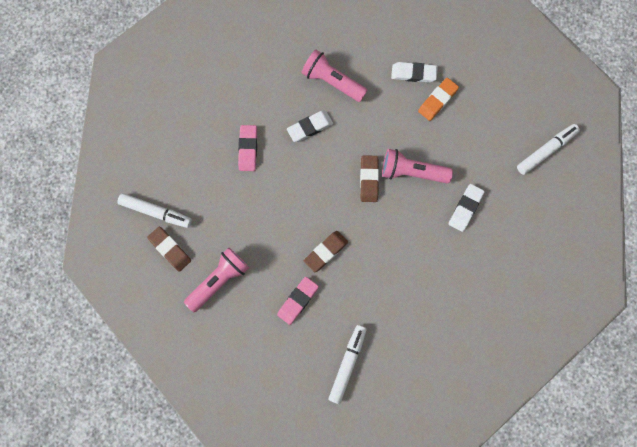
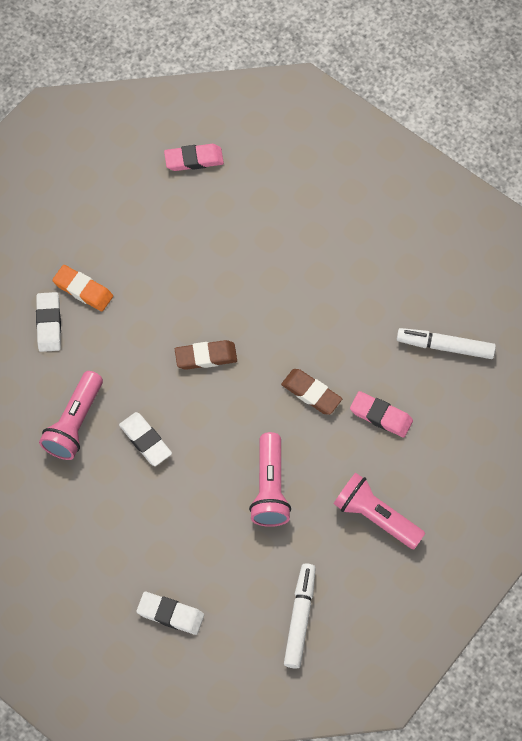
camera: 100 degrees left, 10 degrees down
brown eraser [147,226,191,272] -> none
pink eraser [238,125,257,171] -> pink eraser moved to [164,144,224,171]
pink flashlight [382,149,453,183] -> pink flashlight moved to [249,432,291,527]
white eraser [449,184,485,232] -> white eraser moved to [136,592,204,635]
white marker [517,124,580,175] -> none

